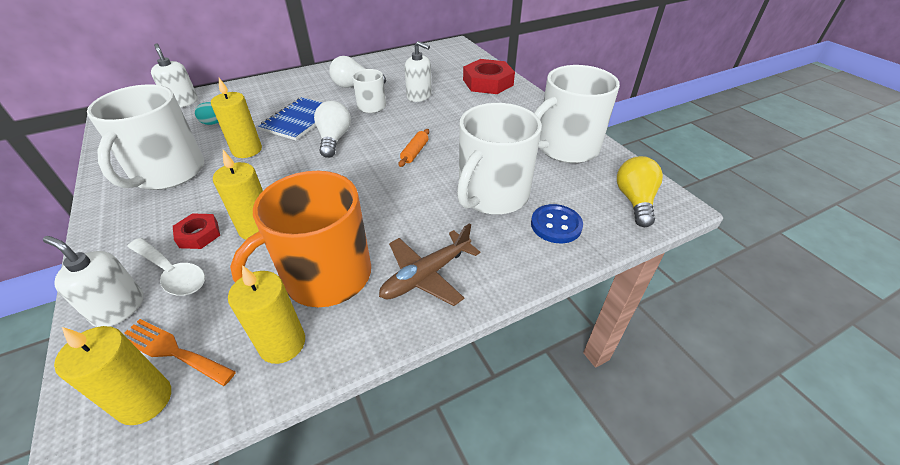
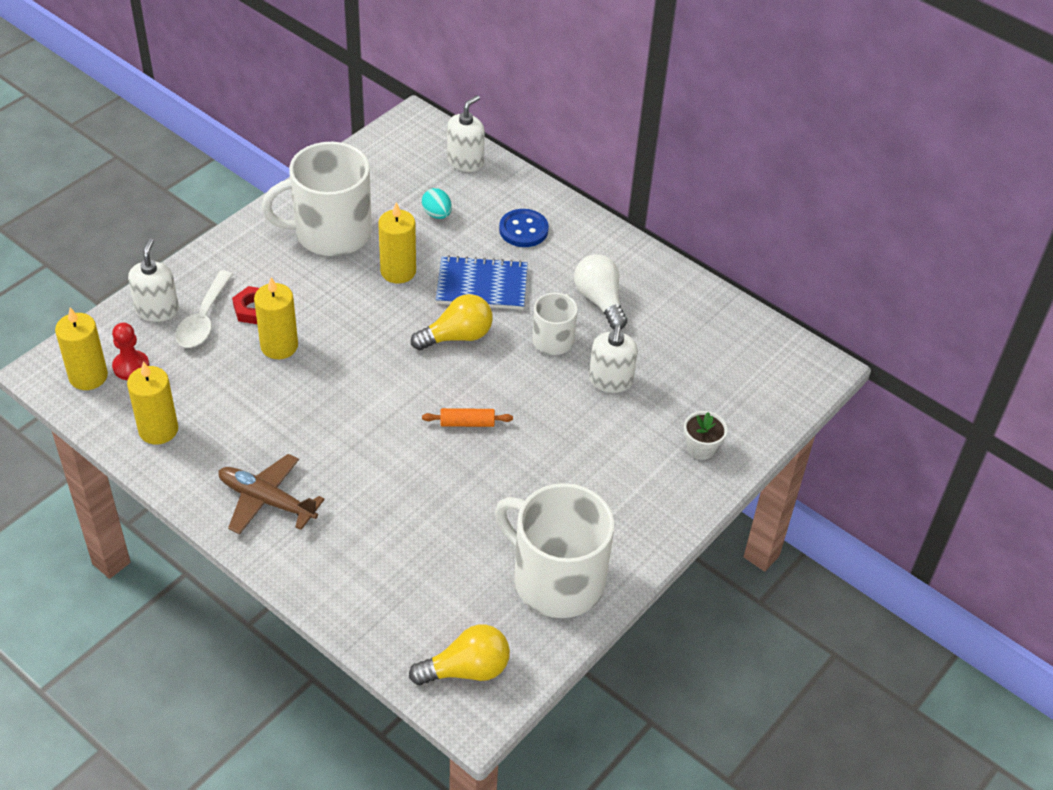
camera: 65 degrees right, 5 degrees up
orange fork [124,319,236,386] -> red pawn [112,322,149,380]
orange mug [230,171,371,307] -> none
white light bulb [314,101,351,158] -> yellow light bulb [411,294,493,350]
white mug [457,103,542,215] -> none
red nut [463,59,515,94] -> white flower pot [684,411,727,460]
blue button [531,204,583,243] -> blue button moved to [499,209,549,247]

